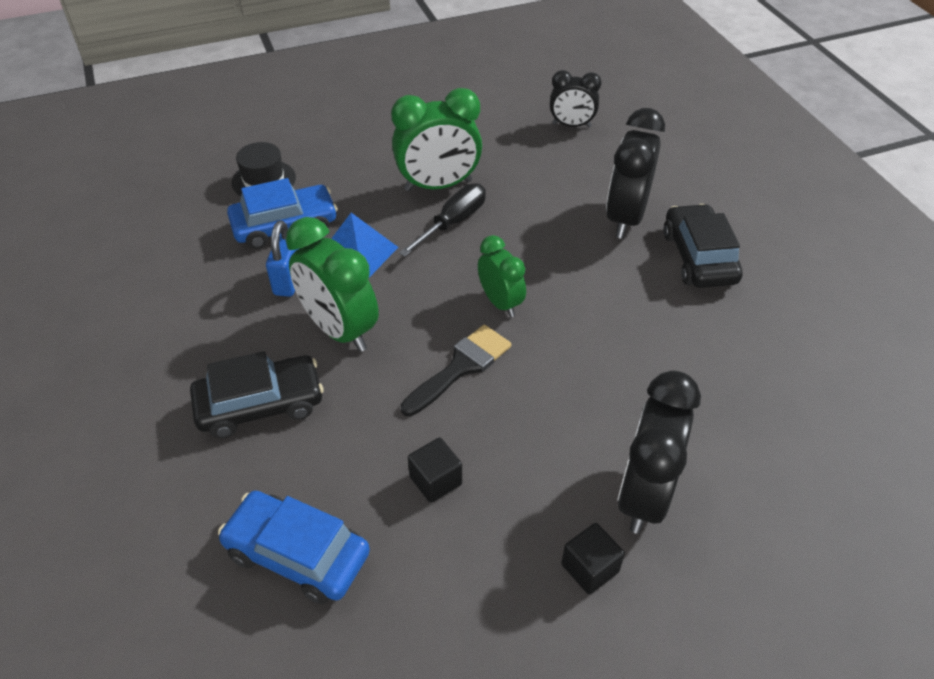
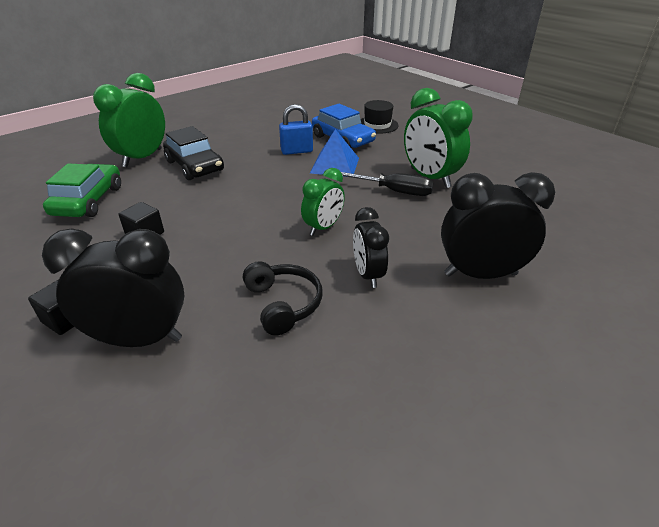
camera: 70 degrees right, 10 degrees down
blue car [218,491,370,604] -> green car [43,163,121,217]
green clock [286,217,379,352] -> green clock moved to [93,73,165,167]
black brush [401,324,512,416] -> none
black clock [550,70,602,127] -> black clock moved to [353,207,389,288]
black car [663,204,742,288] -> none
none -> black headphones [243,261,322,335]

